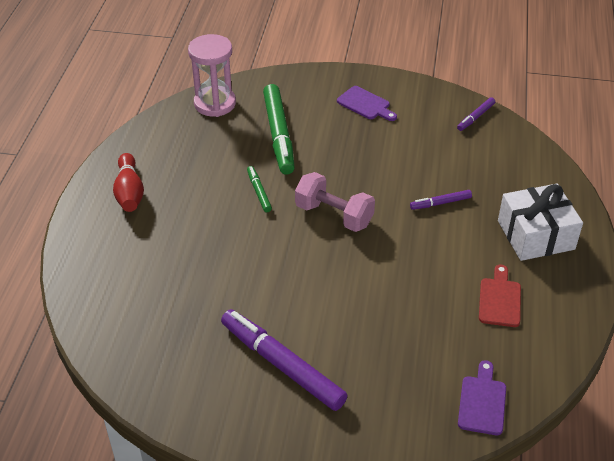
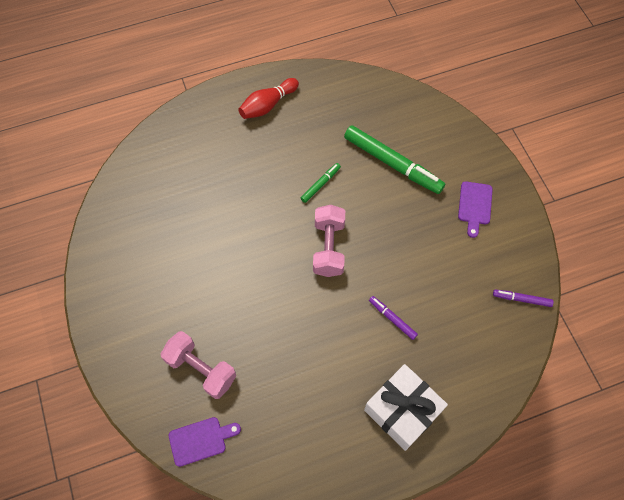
camera: 60 degrees right, 20 degrees up
pink hourglass [188,34,236,117] -> none
purple marker [221,309,347,411] -> none
green marker [263,84,295,175] -> green marker turned 105 degrees counterclockwise [344,125,445,194]
red cutting board [479,265,521,327] -> none
none -> pink dumbbell [161,331,236,399]

